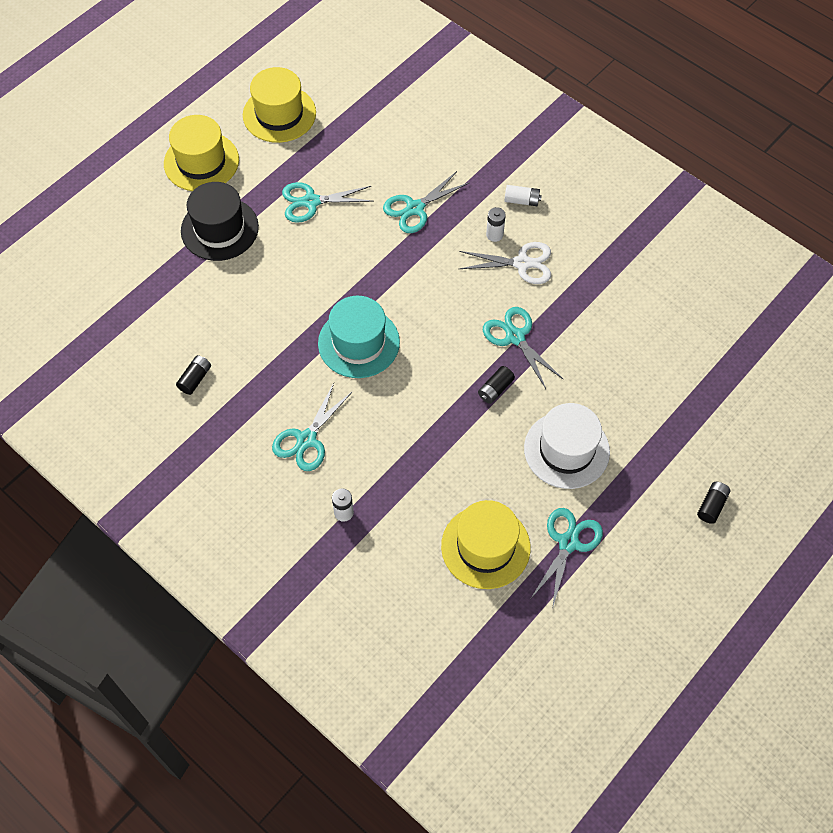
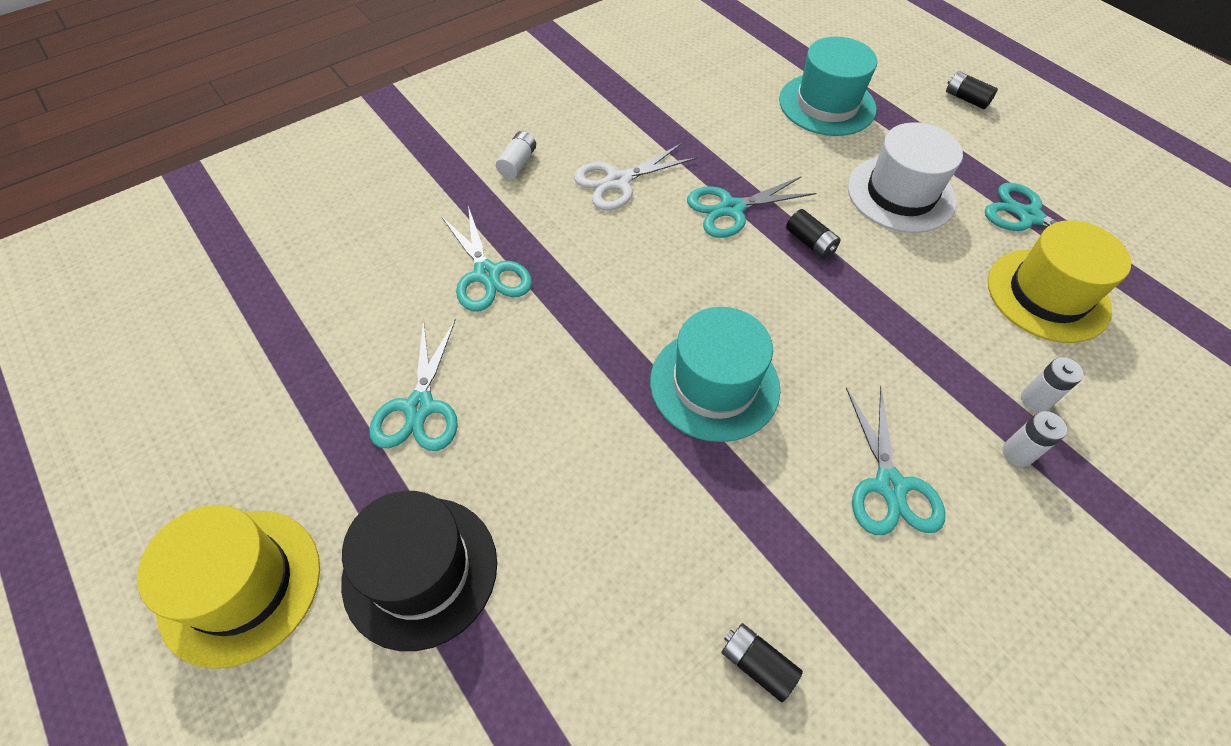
camera: 80 degrees left, 5 degrees down
yellow hat [243,67,316,143] -> none
turquoise scissors [272,383,353,471] -> turquoise scissors turned 45 degrees clockwise [846,386,945,535]
white scissors [459,242,551,284] -> white scissors turned 135 degrees counterclockwise [574,143,697,210]
white battery [486,207,506,242] -> white battery moved to [1021,357,1083,412]
none -> turquoise hat [779,37,877,136]

